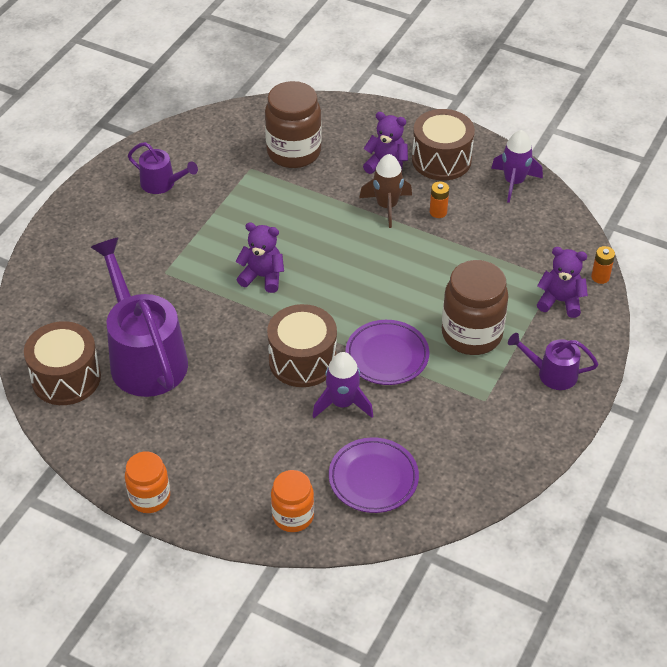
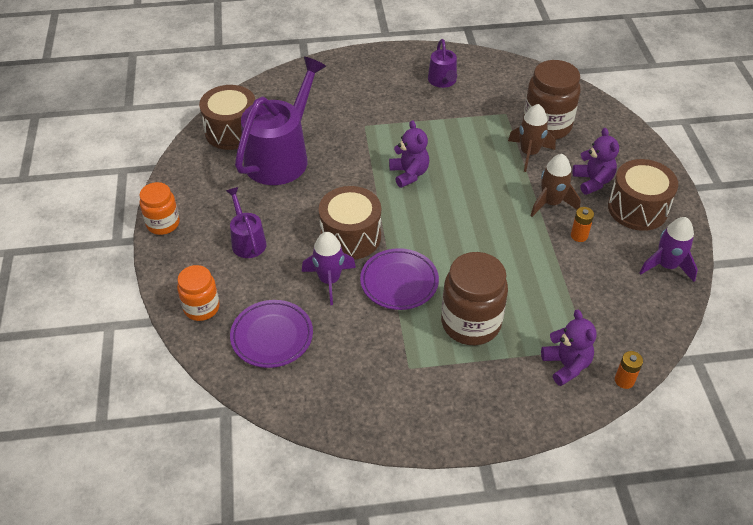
camera: 55 degrees right, 0 degrees up
purple watering can [508,333,598,390] -> purple watering can moved to [226,187,267,258]
none -> brown rocket [508,104,556,172]

